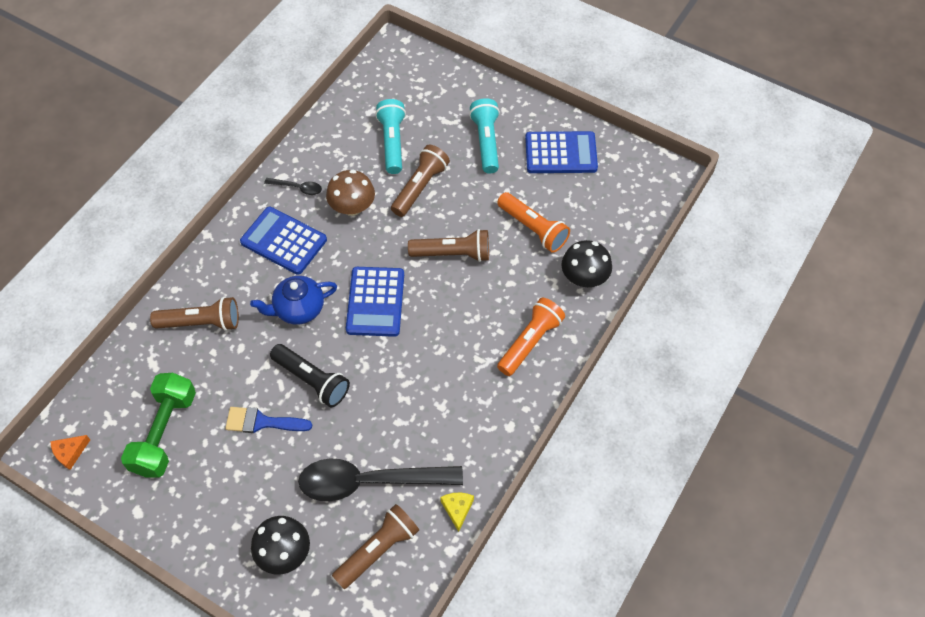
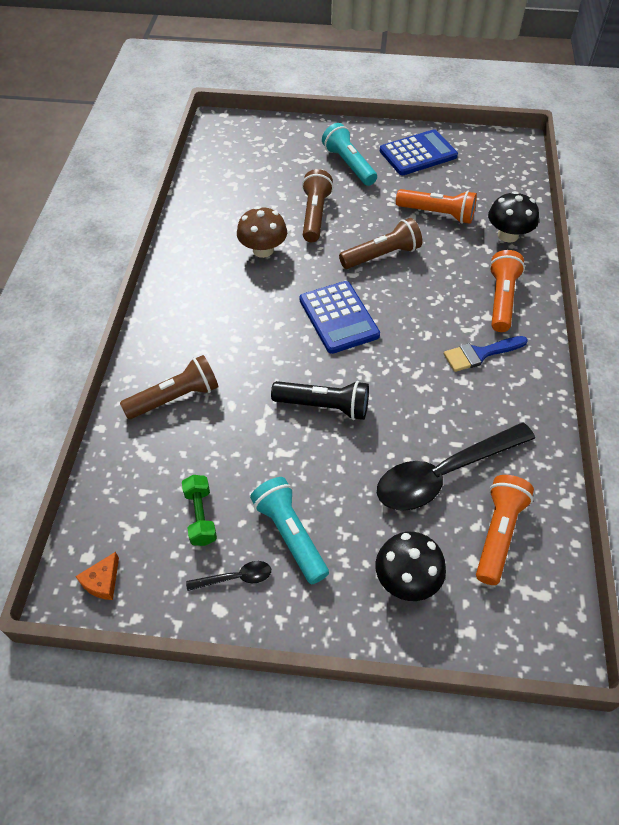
camera: 25 degrees left, 5 degrees down
green dumbbell [121,373,196,478] -> green dumbbell [182,475,217,546], size x0.57
blue brush [225,407,312,433] -> blue brush moved to [444,336,528,372]
blue calculator [240,207,327,275] -> none
blue teapot [250,276,337,325] -> none
black spoon [264,178,322,195] -> black spoon moved to [186,561,271,591]
brown flashlight [332,504,419,589] -> orange flashlight [476,475,534,585]
turquoise flashlight [375,99,406,174] -> turquoise flashlight moved to [250,477,329,584]
yellow cheese [440,493,474,532] -> none

